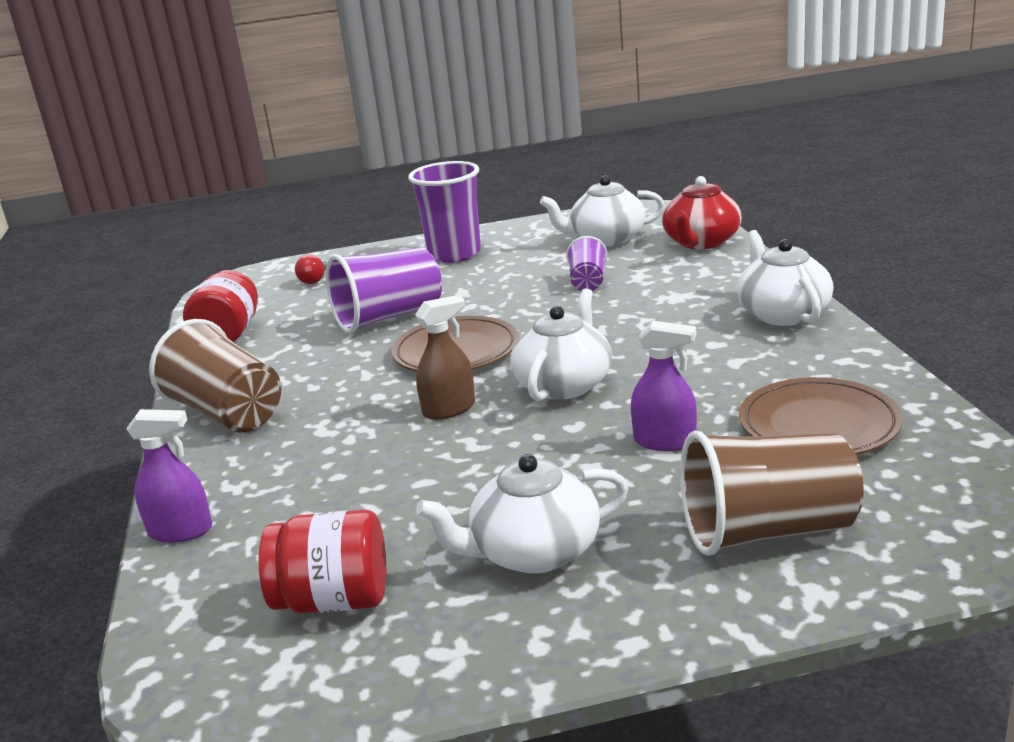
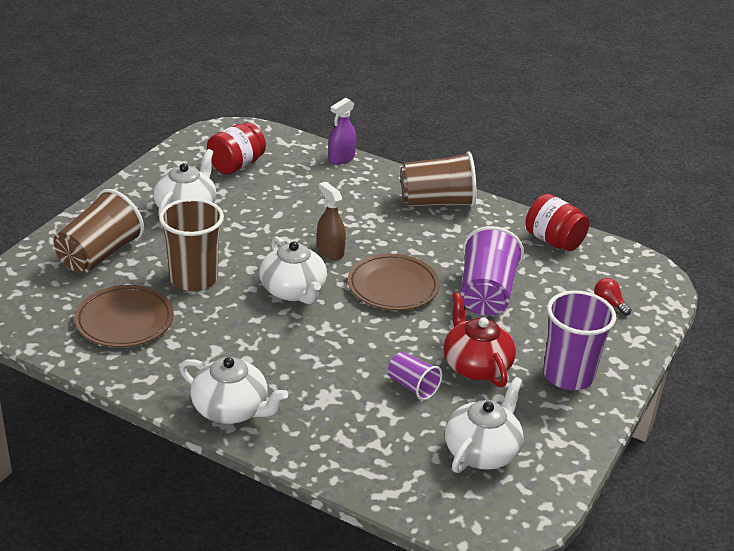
camera: 125 degrees right, 10 degrees up
brown spray bottle [415,295,475,420] -> brown spray bottle turned 135 degrees clockwise [317,182,346,260]
purple spray bottle [631,321,697,451] -> brown cup [159,198,224,291]
red teapot [662,176,742,249] -> red teapot moved to [443,292,516,387]

